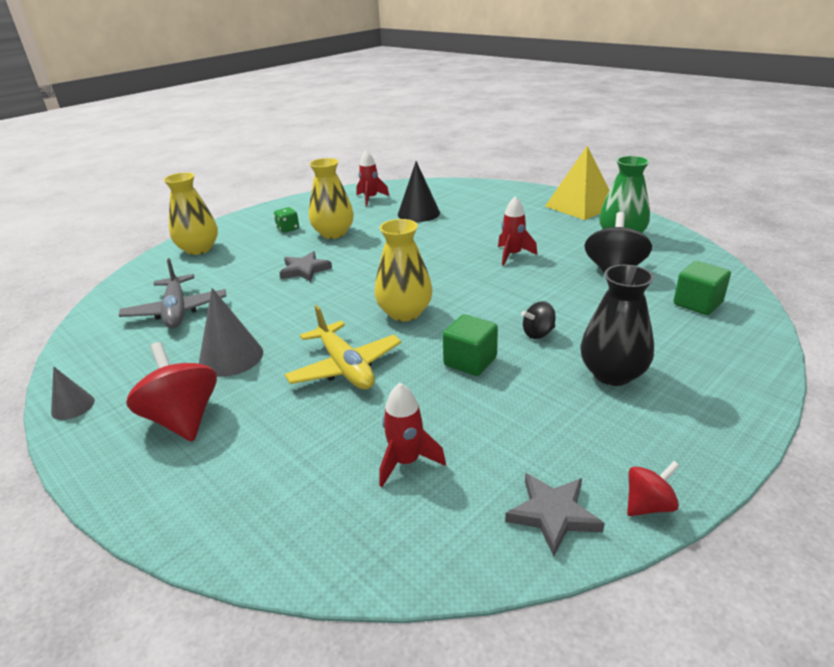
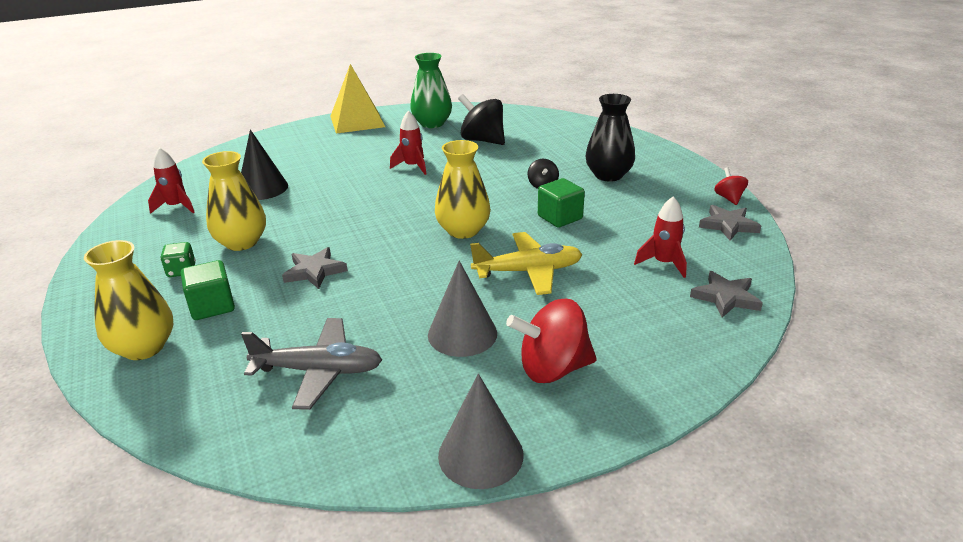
camera: 70 degrees left, 0 degrees up
grey cone [51,367,95,420] -> grey cone [438,374,524,489], size x1.74
green cube [673,261,731,315] -> green cube moved to [181,260,235,320]
none -> grey star [690,271,763,318]

